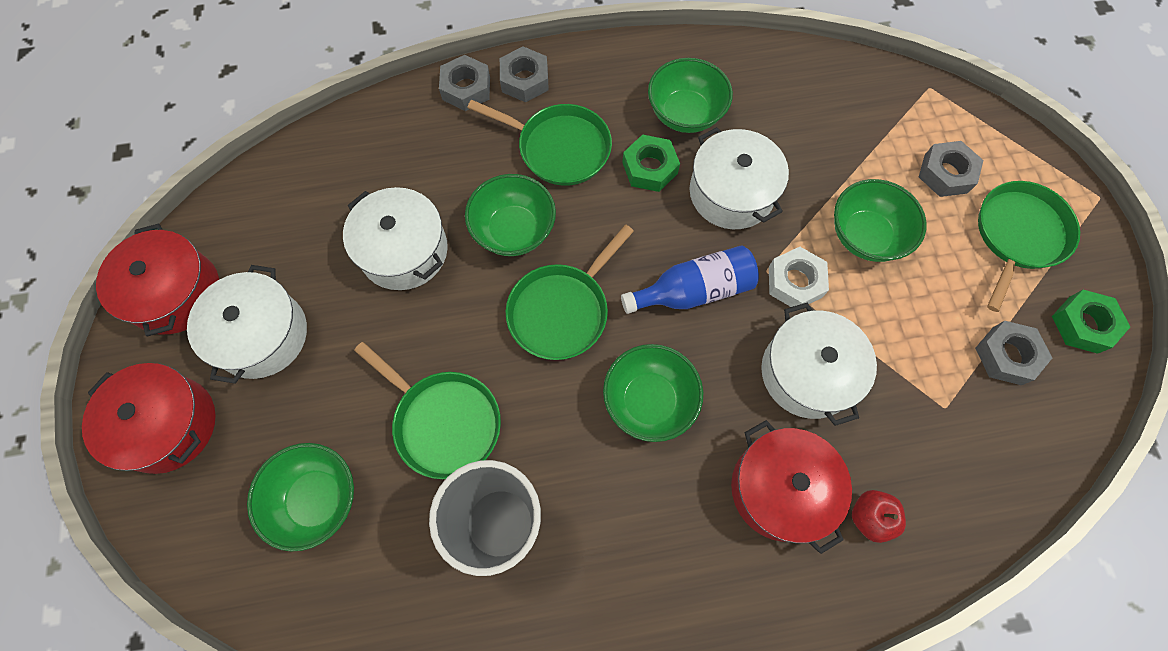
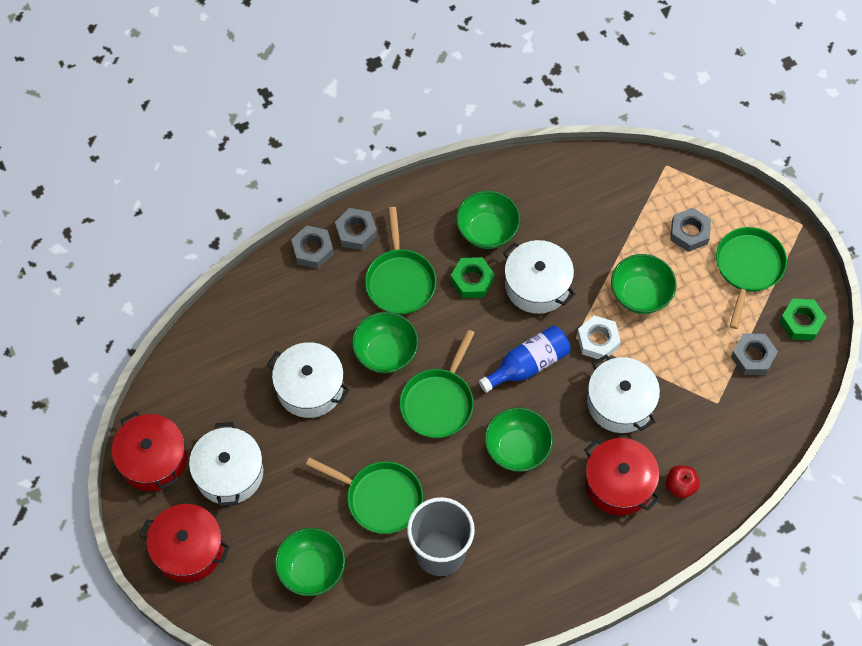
camera: 15 degrees left, 5 degrees down
green pan [467,100,612,186] -> green pan turned 75 degrees clockwise [365,207,436,315]

